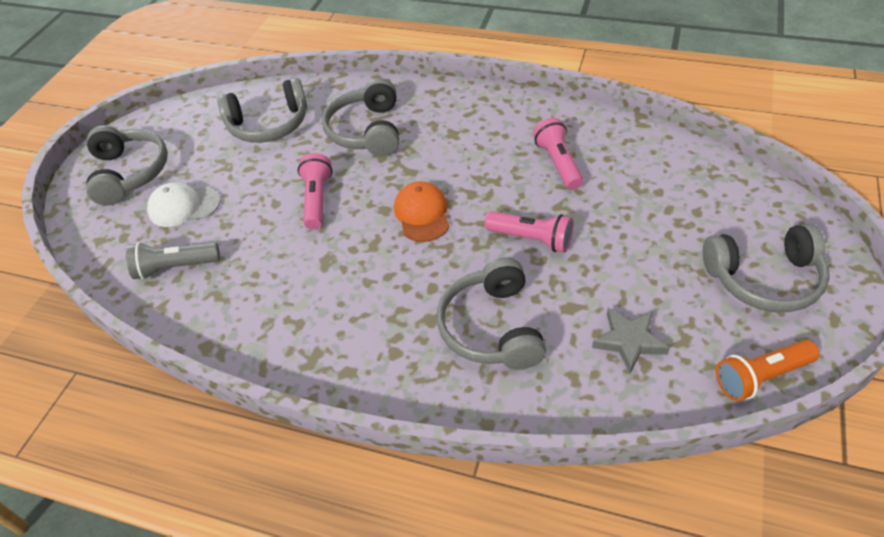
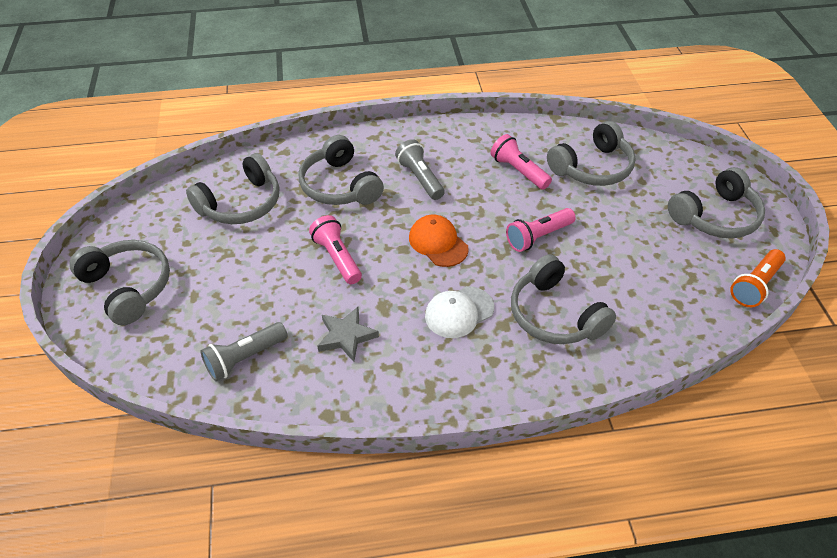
camera: 30 degrees left, 0 degrees up
white cap [147,182,221,227] -> white cap moved to [425,286,494,338]
pink flashlight [485,211,573,253] -> pink flashlight turned 150 degrees clockwise [506,208,576,252]
grey star [592,308,670,373] -> grey star moved to [317,307,379,362]
none -> grey flashlight [395,139,445,200]
none -> grey headphones [547,121,636,186]

